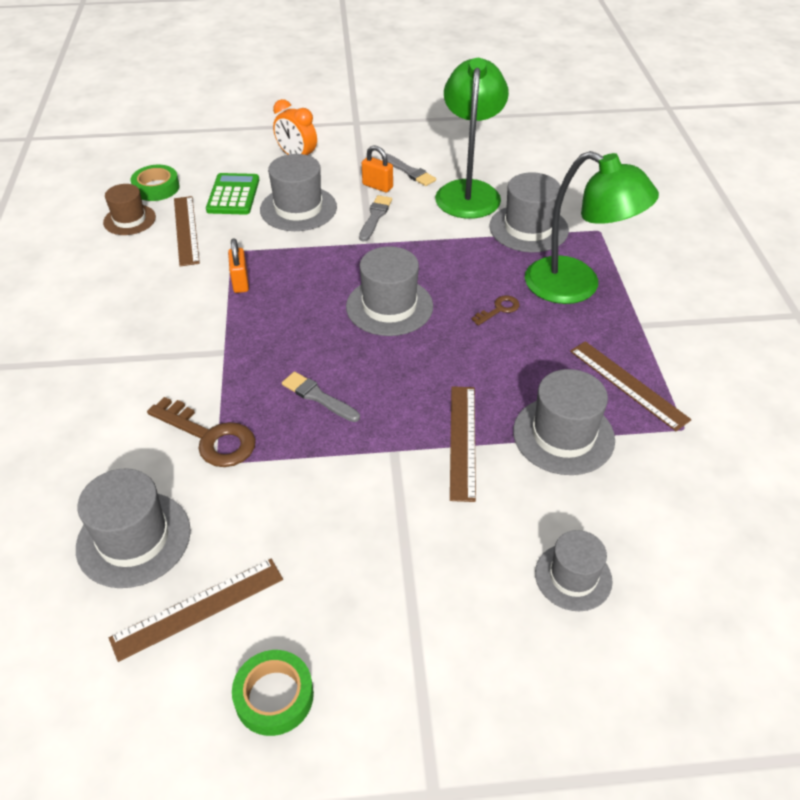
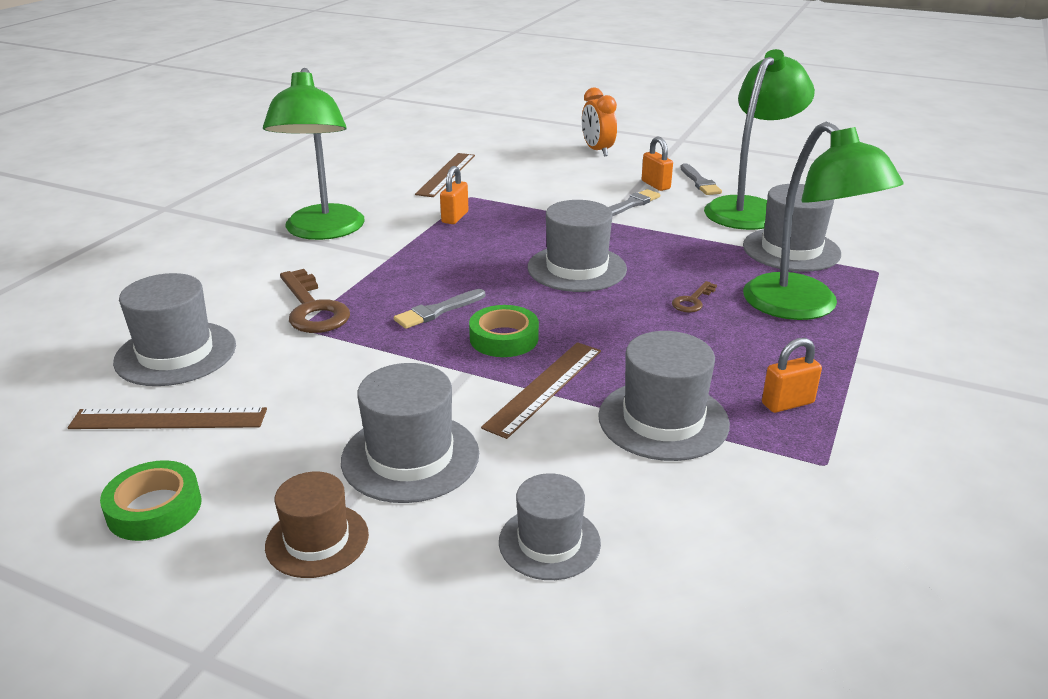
camera: 30 degrees right, 15 degrees down
brown hat [103,184,156,235] -> brown hat moved to [265,472,369,578]
green tape [131,165,180,201] -> green tape moved to [469,305,539,357]
green calculator [206,173,259,215] -> none
grey hat [260,154,337,231] -> grey hat moved to [341,363,479,503]
grey brush [282,371,360,422] -> grey brush turned 105 degrees counterclockwise [394,289,485,329]
brown key [471,295,520,326] -> brown key turned 135 degrees clockwise [672,281,717,312]
brown ruler [570,341,692,431] -> orange padlock [762,338,822,413]
none -> green lamp [263,68,365,240]

